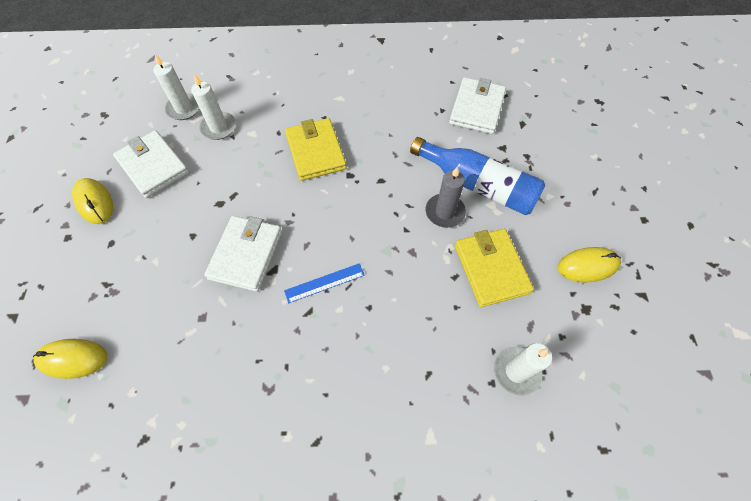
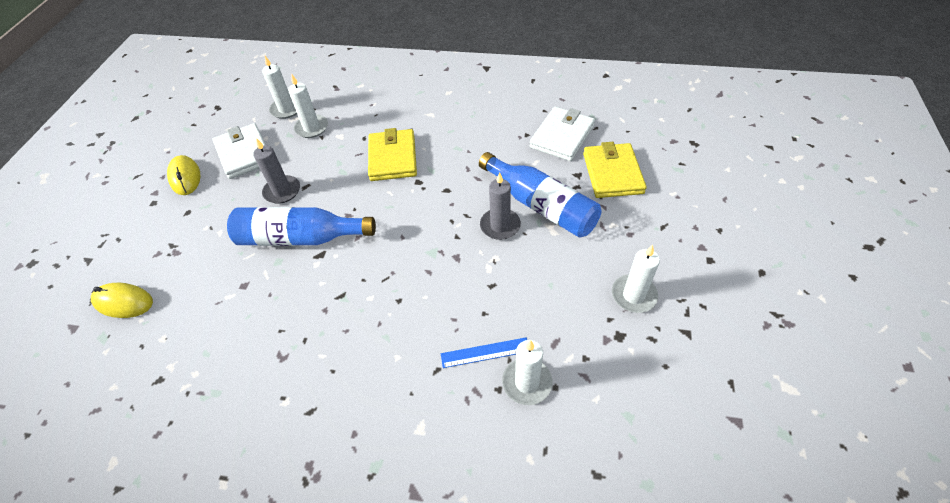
camera: 15 degrees right, 10 degrees down
white wallet [204,216,282,292] -> blue bottle [227,207,376,246]
blue ruler [284,263,365,303] -> blue ruler moved to [441,337,527,368]
yellow wallet [455,229,534,307] -> yellow wallet moved to [583,142,646,198]
yellow mouse [558,247,621,282] -> white candle [612,245,660,313]
none -> grey candle [253,138,300,204]

